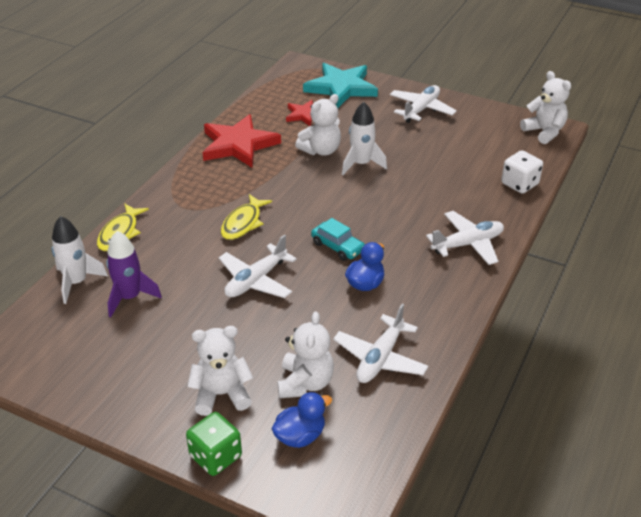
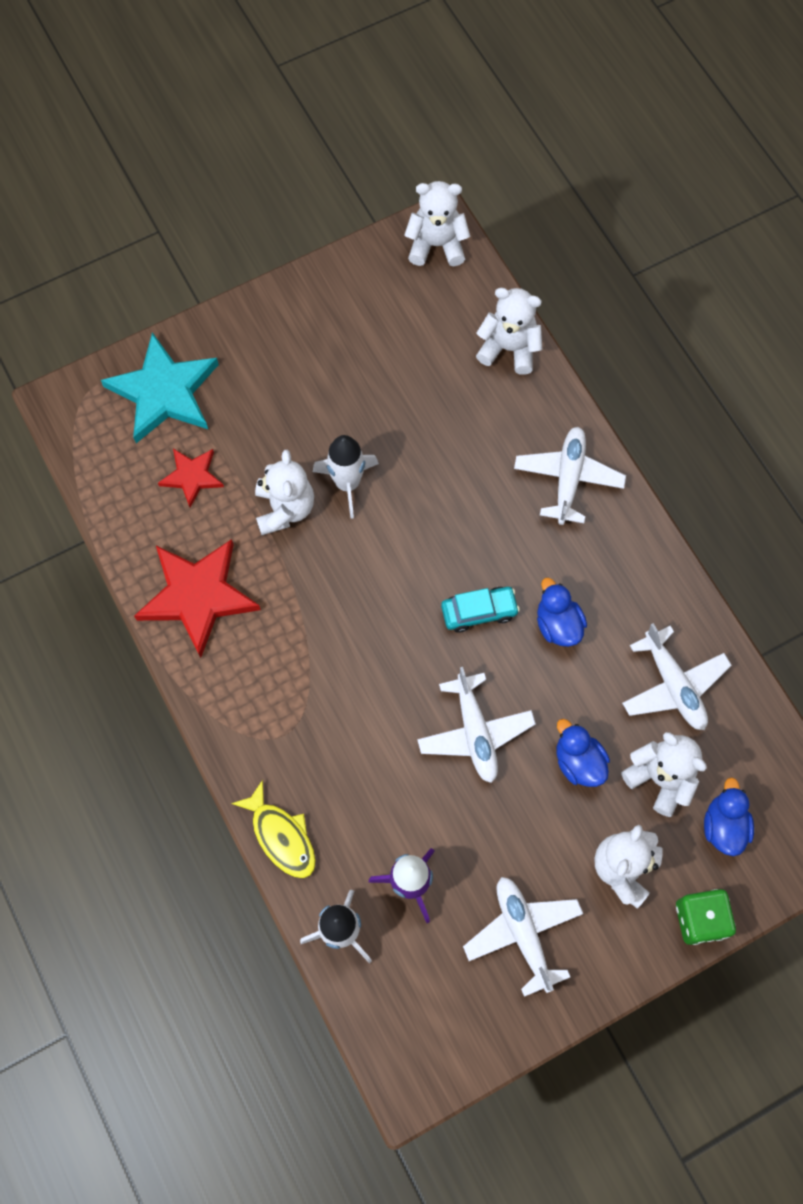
camera: 55 degrees left, 30 degrees up
yellow fish [221,194,272,240] -> none
white plane [390,85,457,123] -> white plane moved to [463,877,583,997]
white dice [501,150,543,194] -> white teddy bear [476,288,542,375]
none -> blue duck [557,719,610,787]

